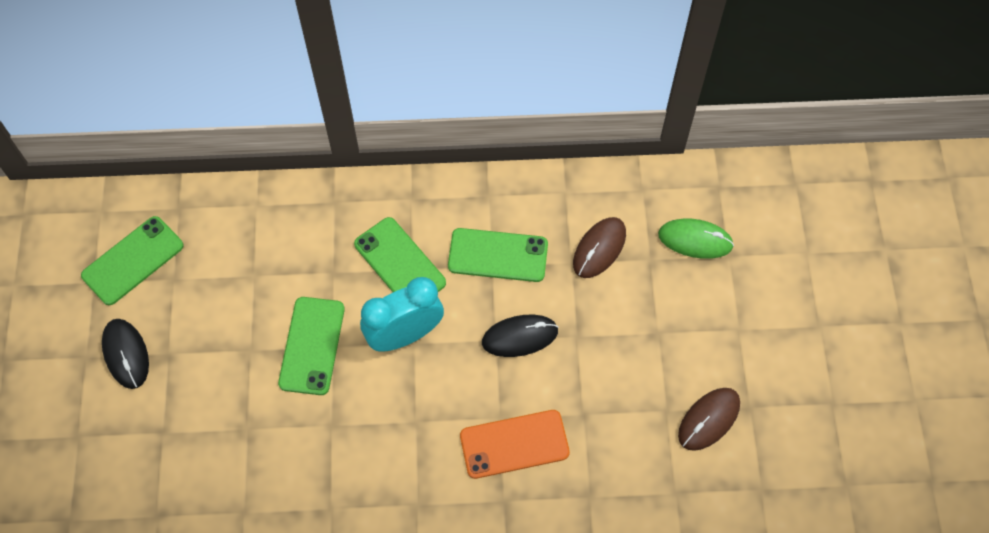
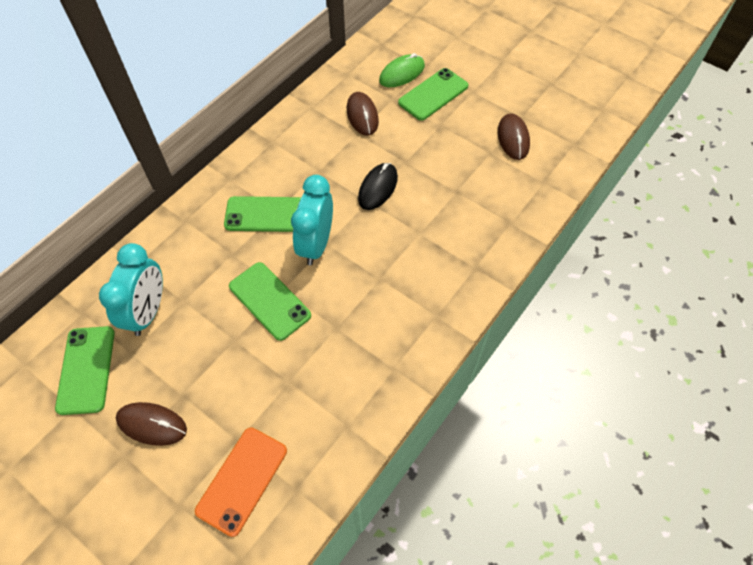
camera: 50 degrees left, 5 degrees down
black mouse [102,319,149,389] -> brown mouse [116,402,187,446]
green phone [448,228,548,282] -> green phone moved to [398,68,469,121]
orange phone [460,410,570,479] -> orange phone moved to [195,427,287,537]
none -> turquoise clock [99,243,163,336]

